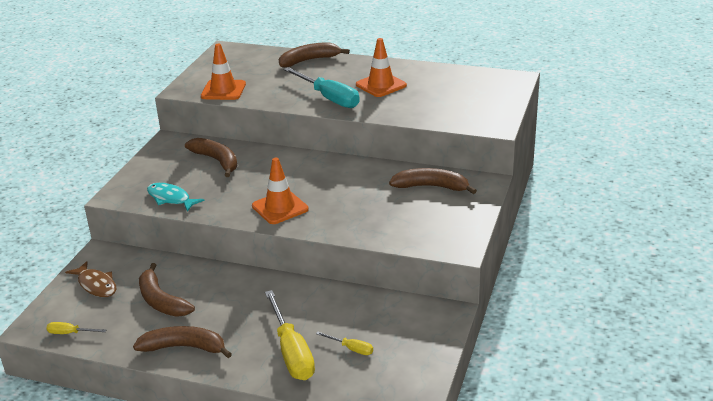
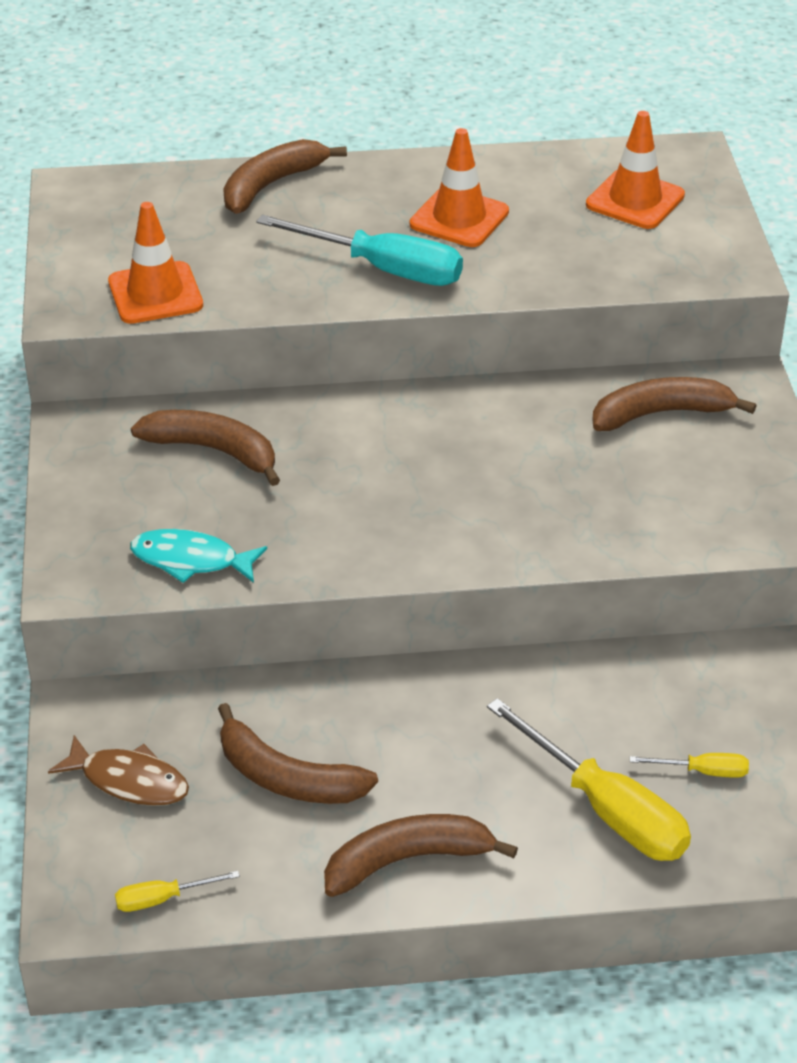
camera: 25 degrees left, 10 degrees up
orange traffic cone [252,158,309,224] -> orange traffic cone moved to [586,111,685,229]

